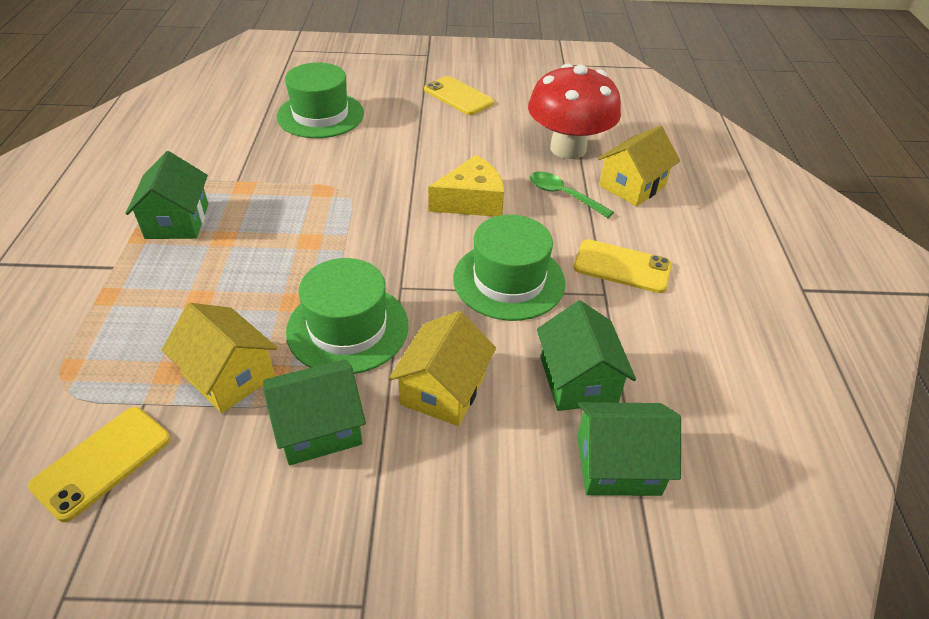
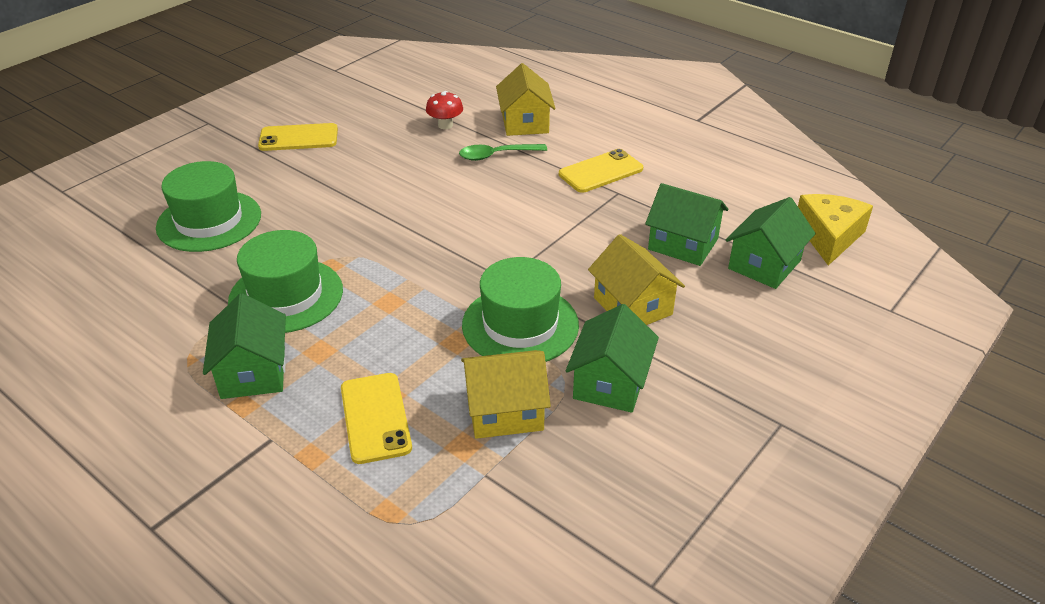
camera: 50 degrees left, 5 degrees down
yellow phone [28,407,170,522] -> yellow phone moved to [341,373,412,464]
green house [125,151,208,239] -> green house turned 45 degrees clockwise [203,293,286,399]
yellow cheese [428,155,504,217] -> yellow cheese moved to [798,194,873,266]
green hat [453,215,565,321] -> green hat moved to [228,230,343,333]
red mushroom [528,64,621,159] -> red mushroom [426,91,463,129], size x0.43

